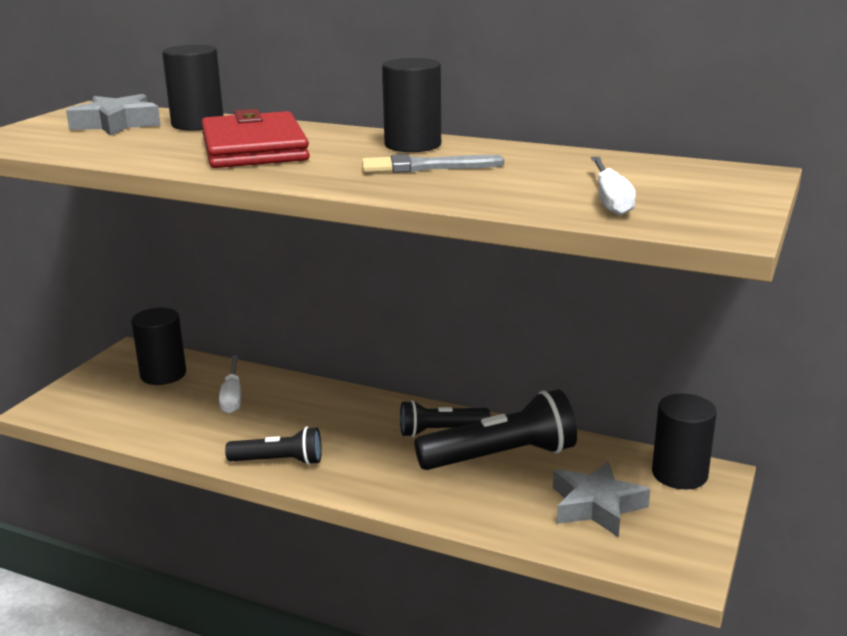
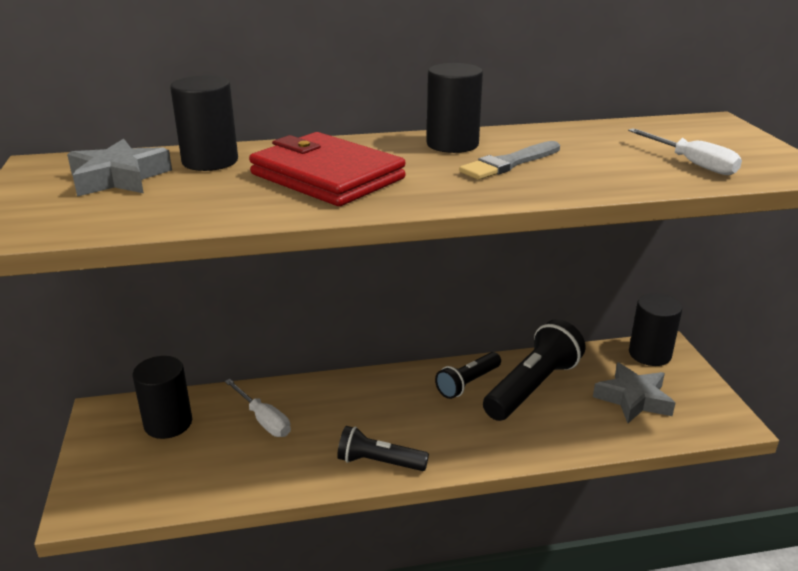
camera: 35 degrees left, 5 degrees up
black flashlight [225,427,322,465] -> black flashlight turned 135 degrees counterclockwise [337,426,429,471]

